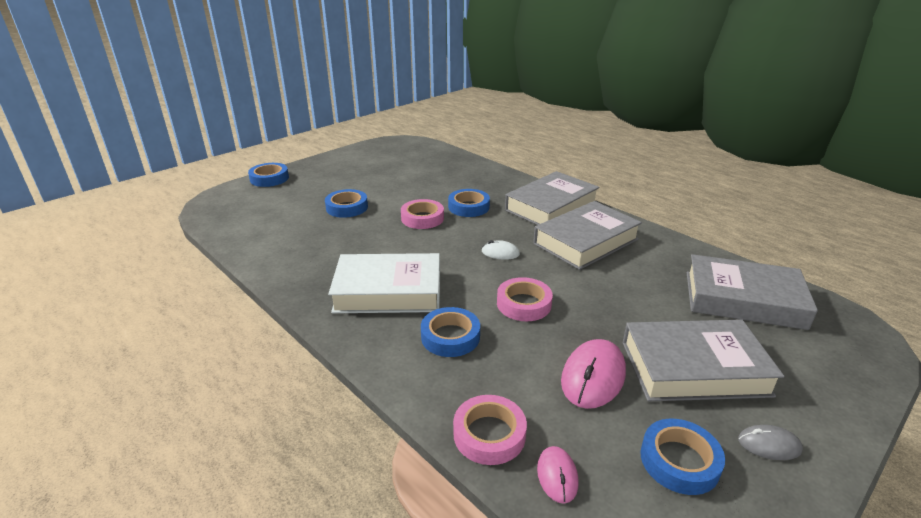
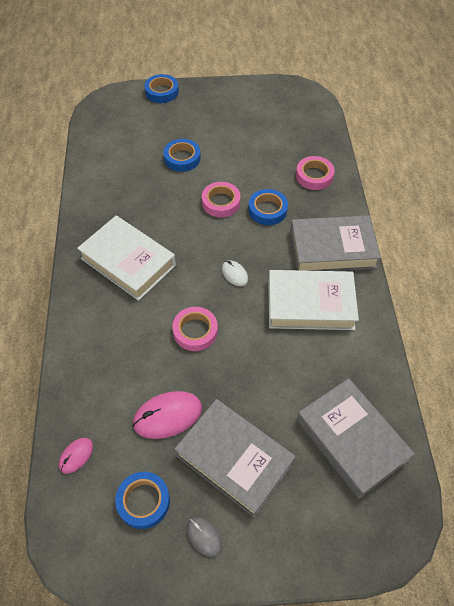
camera: 40 degrees right, 25 degrees up
blue tape [421,307,480,357] -> none
pink tape [453,395,527,465] -> pink tape moved to [296,156,335,190]
grey book [533,201,642,270] -> white book [268,270,359,330]

